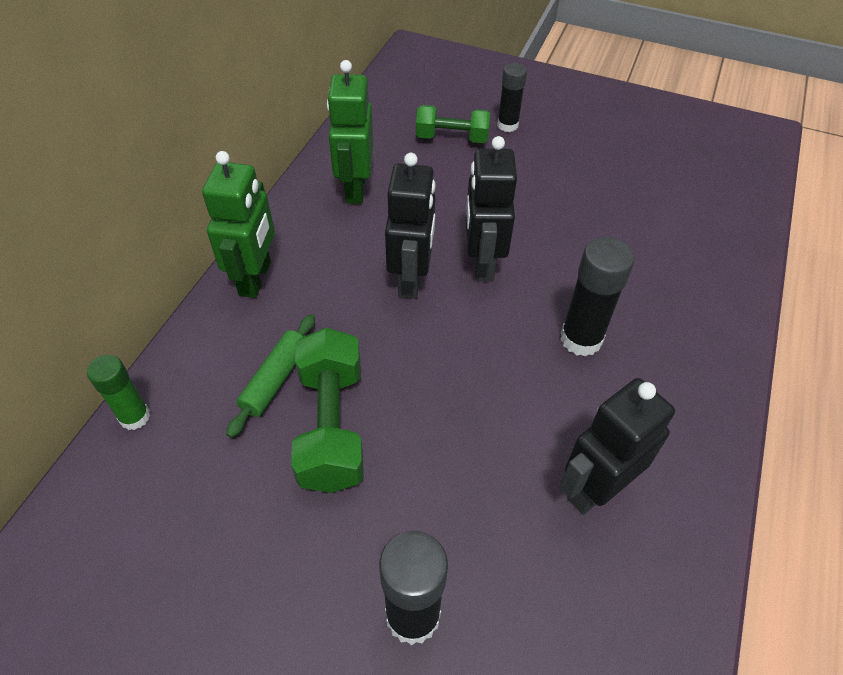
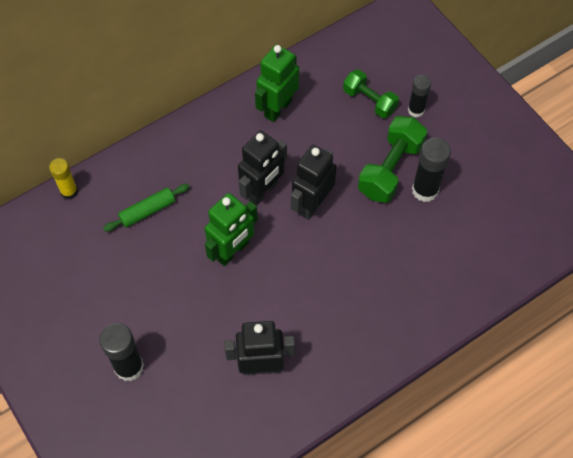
camera: 35 degrees right, 10 degrees up
green glue stick [87,355,150,430] -> yellow glue stick [49,158,78,200]
green robot [202,151,275,298] -> green robot moved to [205,193,258,266]
green dumbbell [291,328,364,493] -> green dumbbell moved to [358,116,427,203]
black glue stick [560,237,634,356] -> black glue stick moved to [412,138,451,202]

